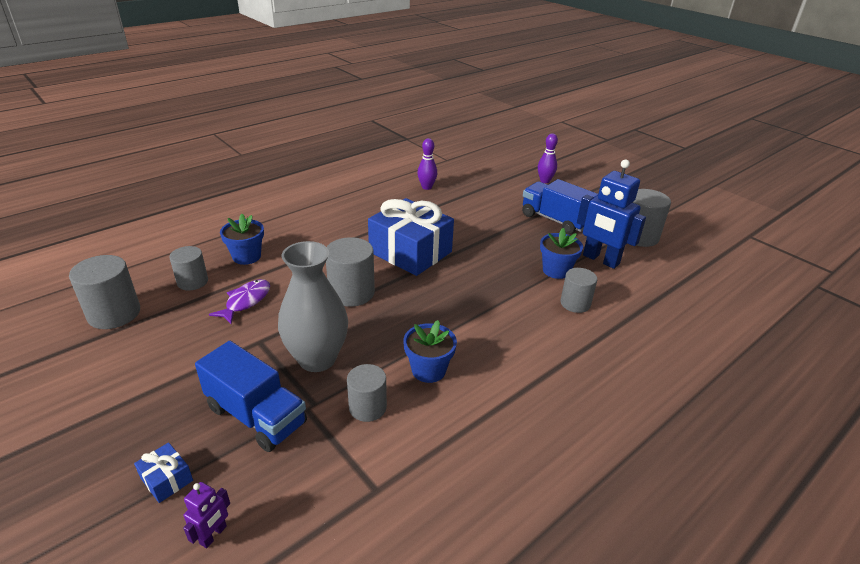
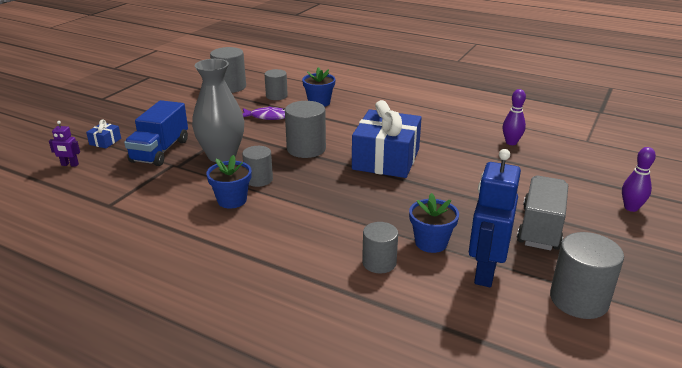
camera: 70 degrees right, 5 degrees down
grey cylinder [347,364,387,422] -> grey cylinder moved to [242,146,273,187]
blue truck [522,179,598,234] -> grey truck [517,175,568,250]

